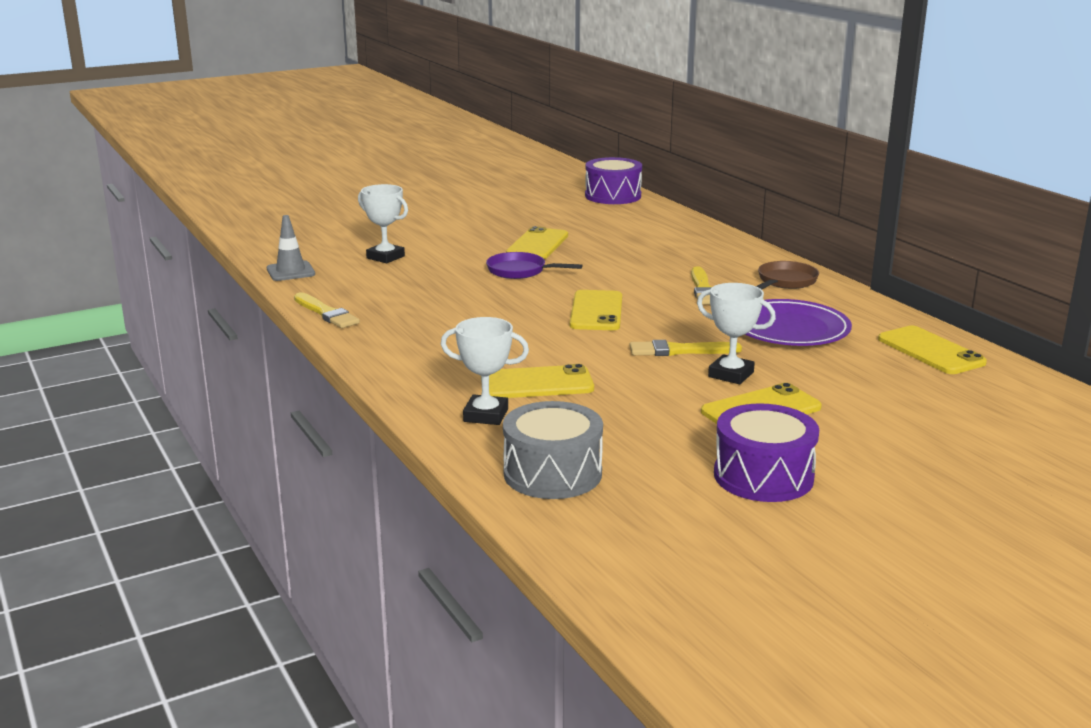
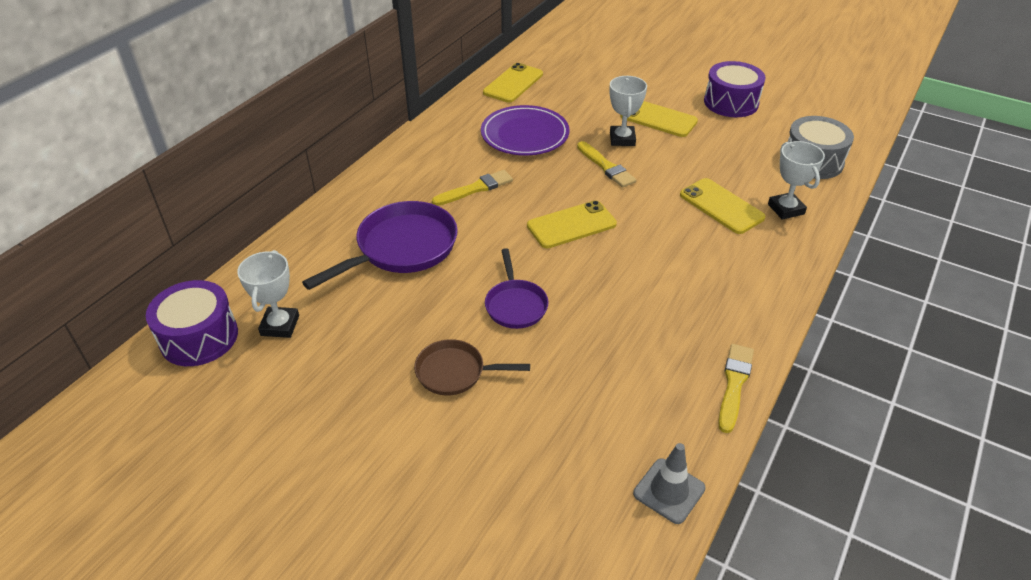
camera: 120 degrees left, 20 degrees up
white trophy [358,184,408,263] -> white trophy moved to [237,250,299,338]
yellow phone [506,226,568,259] -> none
brown pan [756,261,819,290] -> brown pan moved to [414,339,530,395]
none -> purple pan [302,201,458,290]

